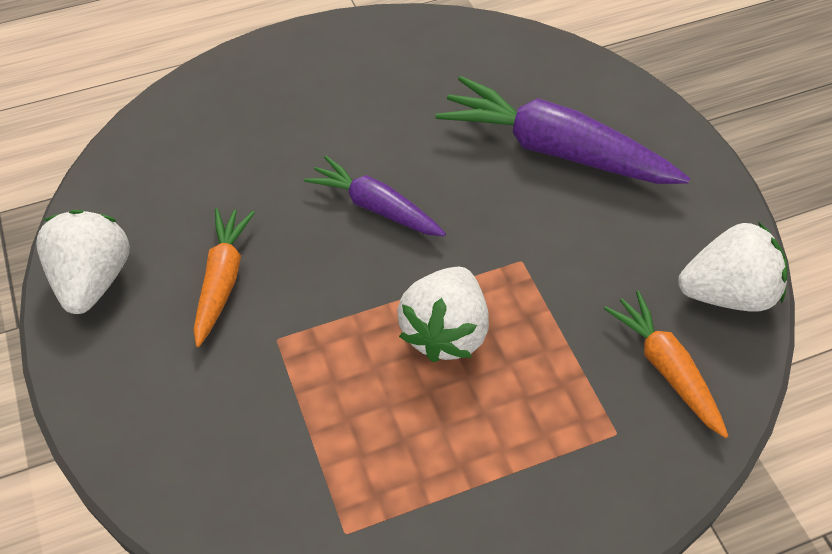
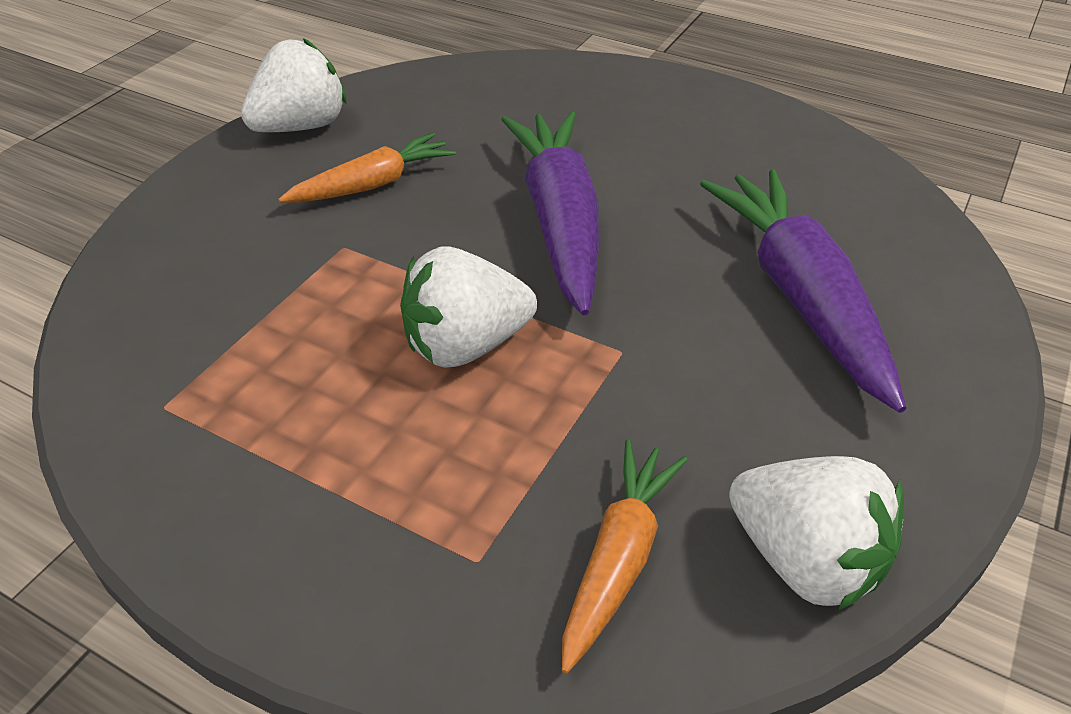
camera: 50 degrees right, 10 degrees down
purple carrot [304,156,446,236] -> purple carrot [501,111,599,315], size x1.69

